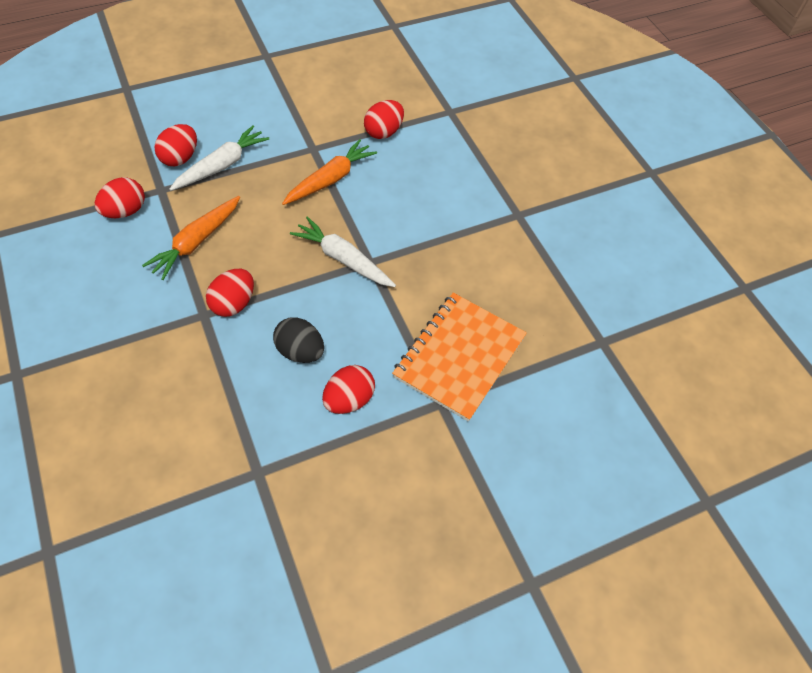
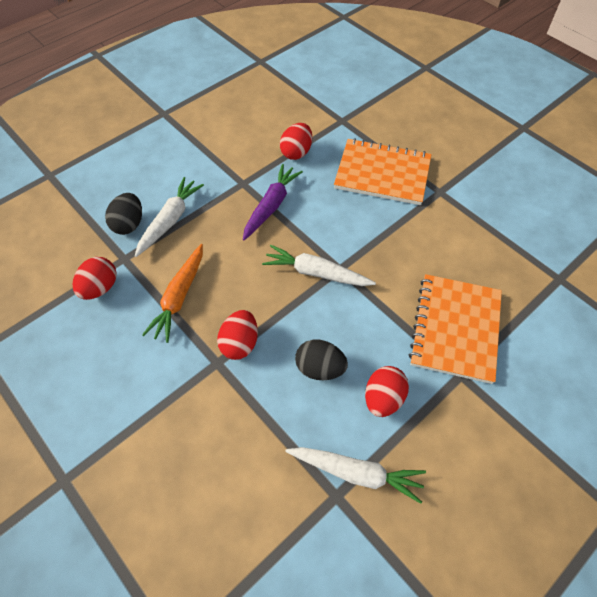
camera: 15 degrees left, 0 degrees up
red egg [154,124,197,166] -> black egg [105,193,142,235]
orange carrot [282,139,377,205] -> purple carrot [243,164,303,240]
none -> white carrot [285,447,426,504]
none -> orange notebook [334,138,432,205]

